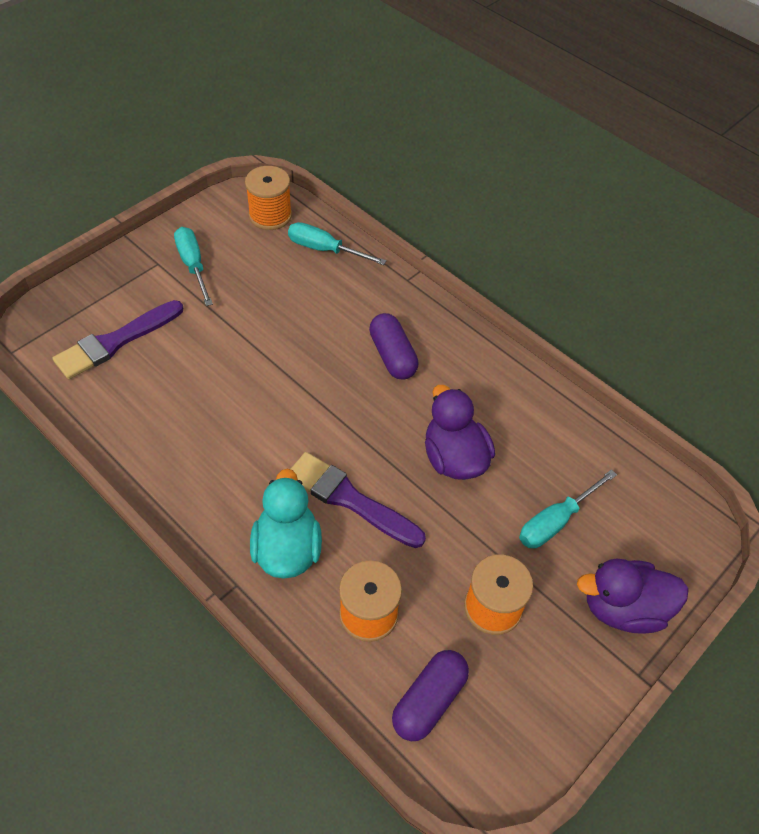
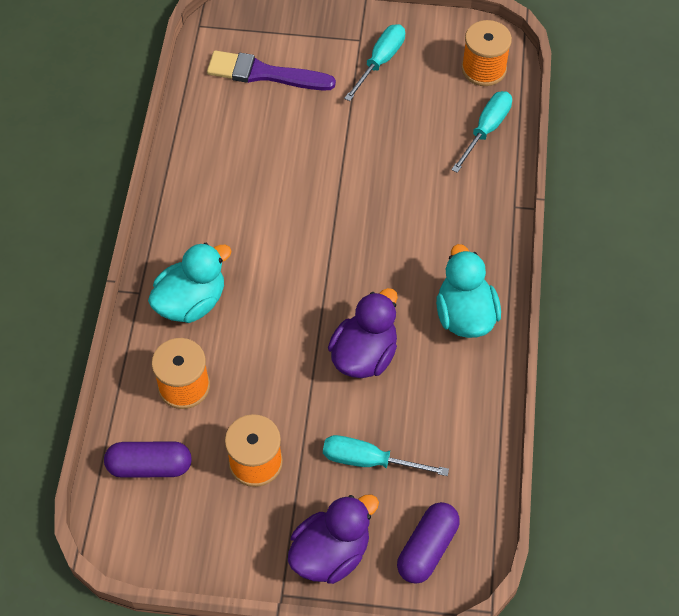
camera: 55 degrees right, 5 degrees up
turquoise screwdriver [288,222,386,265] -> turquoise screwdriver turned 45 degrees clockwise [451,91,512,173]
purple brush [291,452,426,548] -> none
purple capsule [369,313,419,380] -> purple capsule moved to [397,502,460,584]
purple duck [577,559,689,634] -> purple duck turned 90 degrees clockwise [288,494,379,584]
none -> turquoise duck [436,244,501,338]

